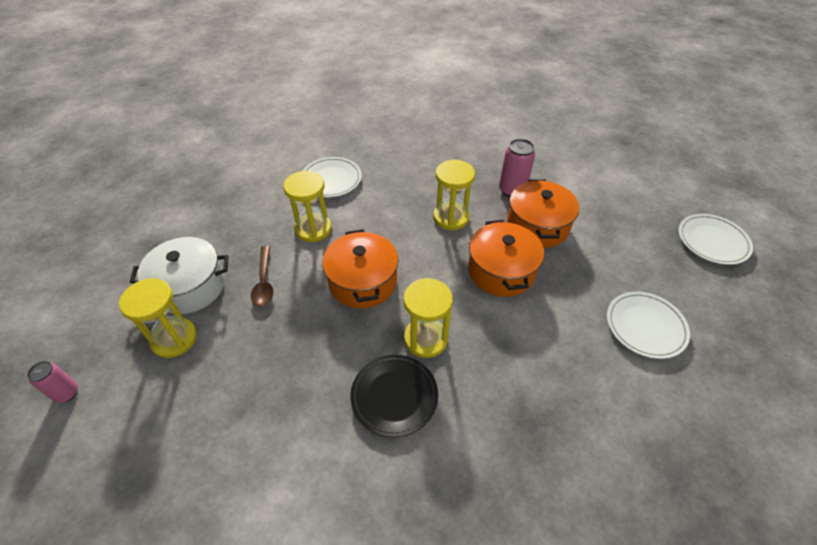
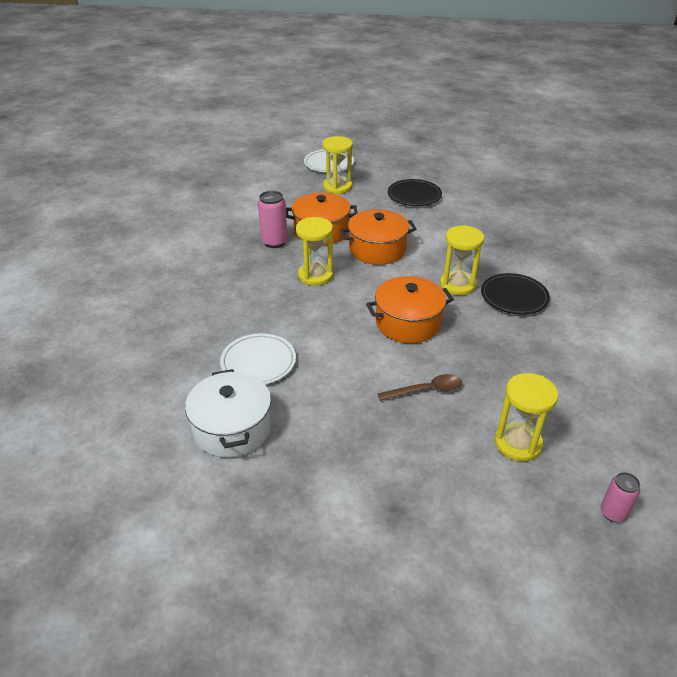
camera: 95 degrees left, 10 degrees down
white pot [130,237,229,314] -> white pot moved to [185,369,271,458]
yellow hourglass [283,171,332,242] -> yellow hourglass moved to [322,136,353,194]
white plate [607,291,690,359] -> black plate [388,179,442,206]

